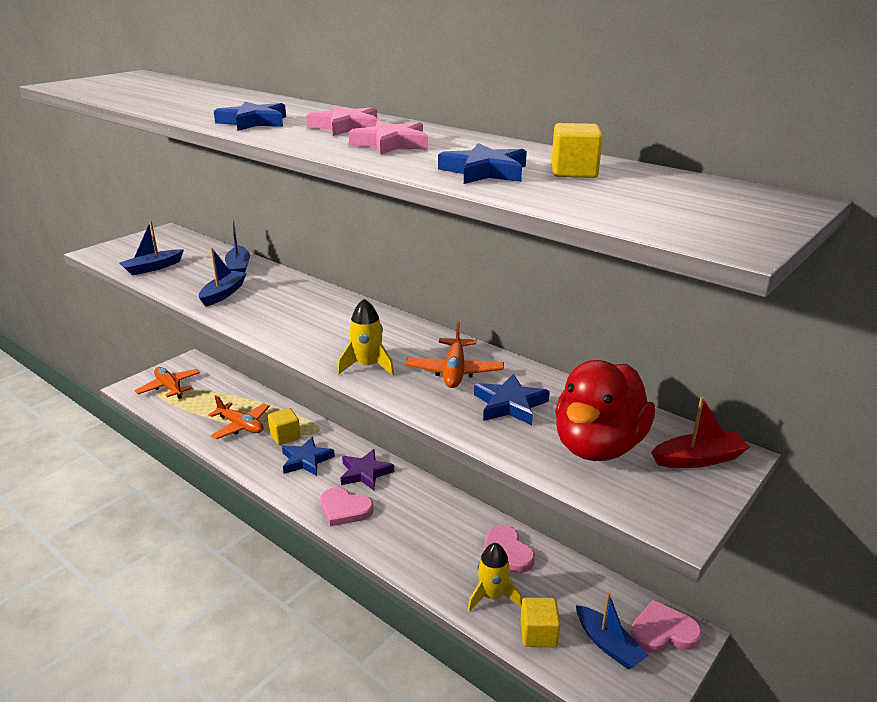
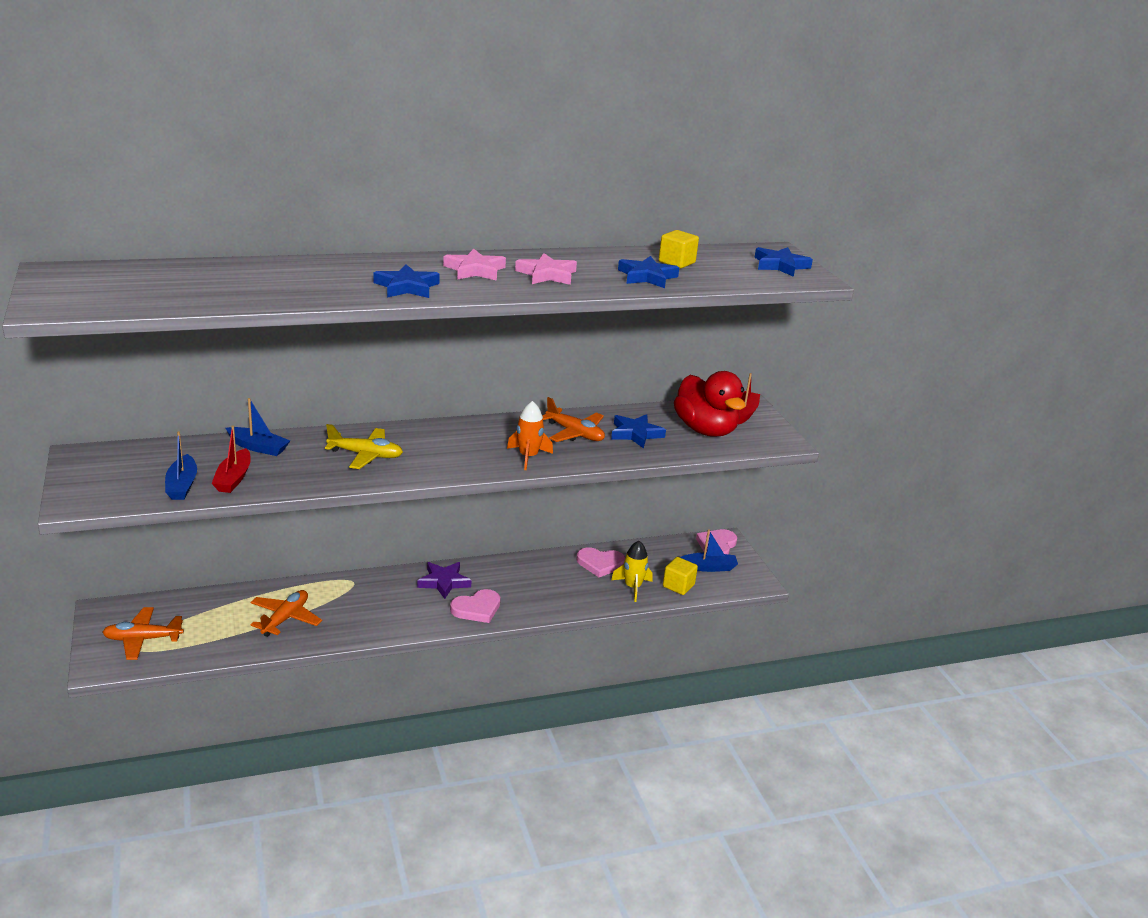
camera: 60 degrees left, 0 degrees up
blue boat [199,248,247,307] -> none
orange plane [208,395,270,439] -> orange plane turned 45 degrees counterclockwise [250,590,322,637]
yellow cube [268,408,301,445] -> none
blue star [282,437,335,476] -> blue star moved to [754,247,813,277]
yellow rocket [338,299,394,376] -> orange rocket [507,401,553,470]
none -> red boat [211,425,251,493]
none -> yellow plane [325,424,403,469]

